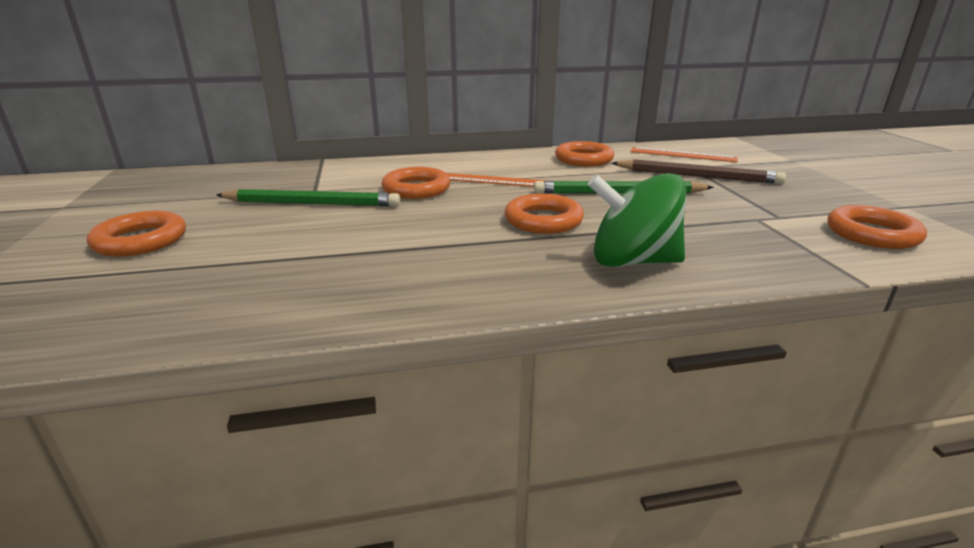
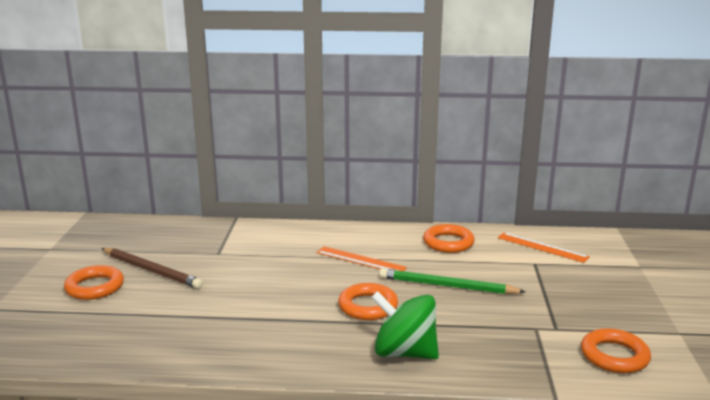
camera: 15 degrees right, 5 degrees down
green pencil [216,189,400,206] -> none
orange ring [381,167,450,199] -> none
brown pencil [612,159,786,184] -> brown pencil moved to [101,248,203,289]

